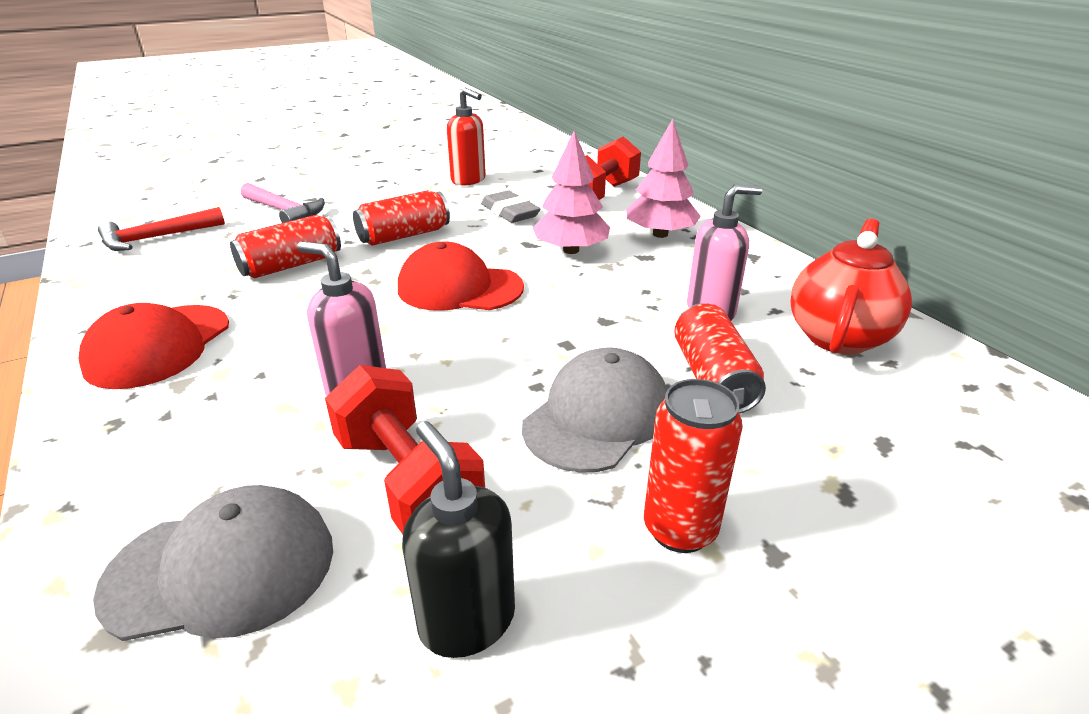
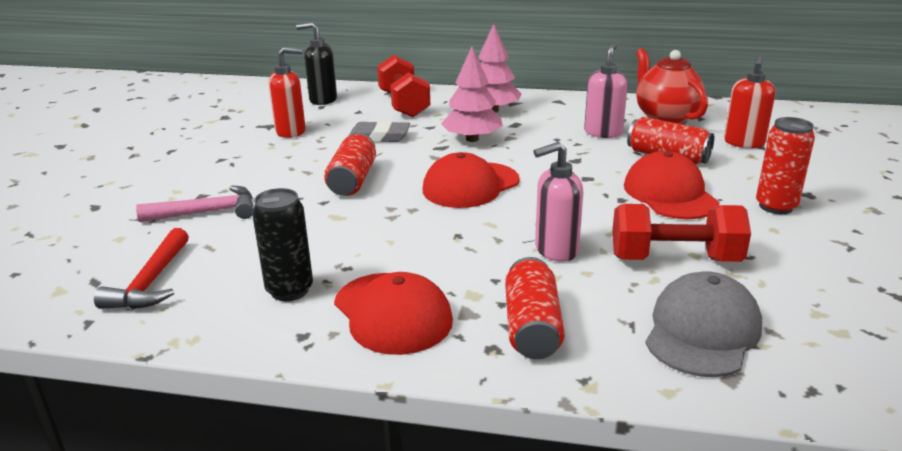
camera: 50 degrees left, 5 degrees down
red can [230,215,341,278] -> red can moved to [505,257,565,359]
black soap dispenser [402,421,515,658] -> black soap dispenser moved to [296,22,337,105]
grey cap [522,348,667,473] -> red cap [624,151,720,219]
none -> black can [252,188,313,301]
none -> red soap dispenser [724,54,775,148]

